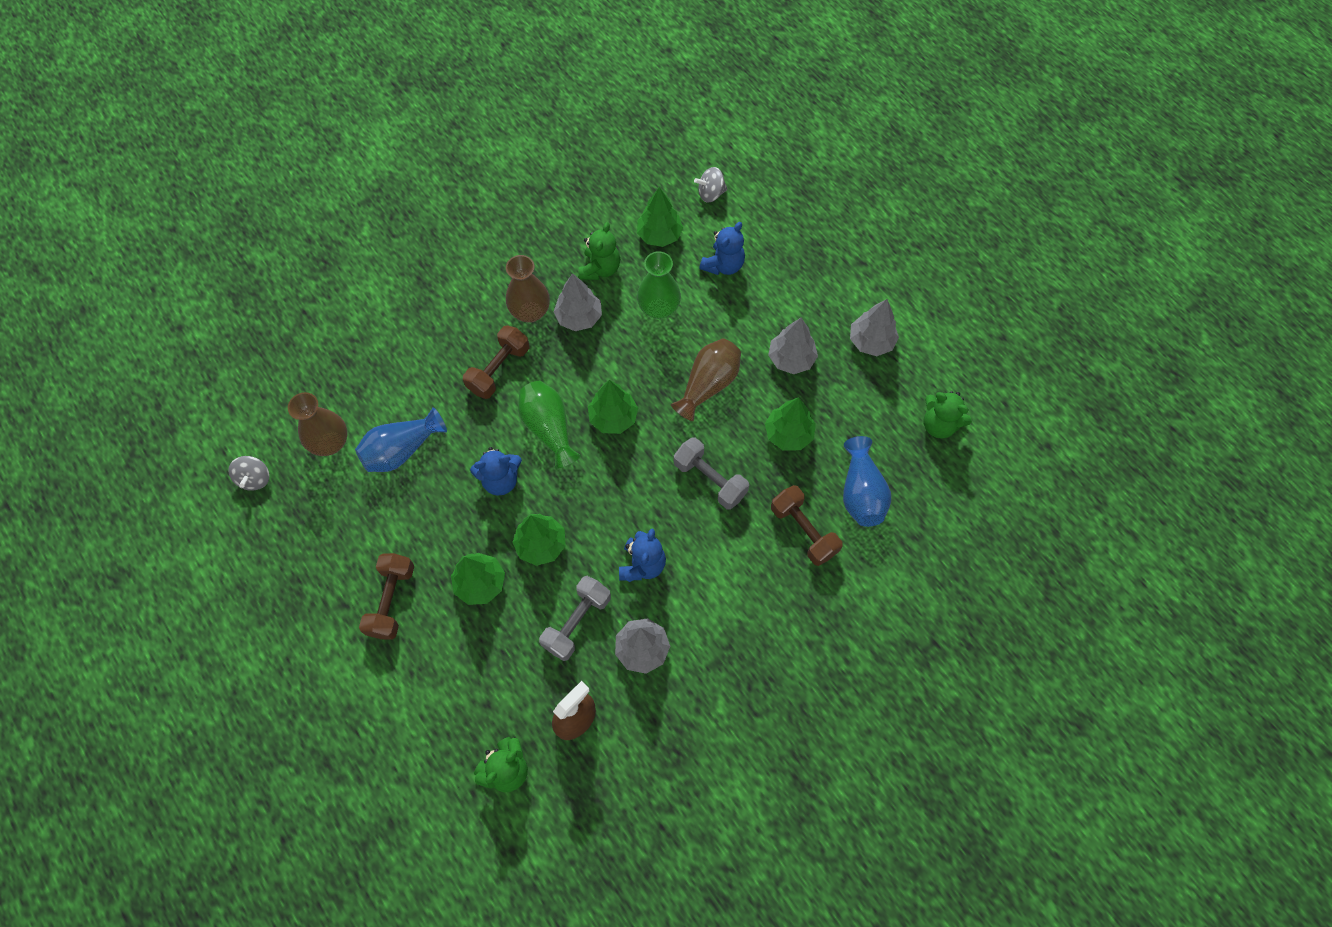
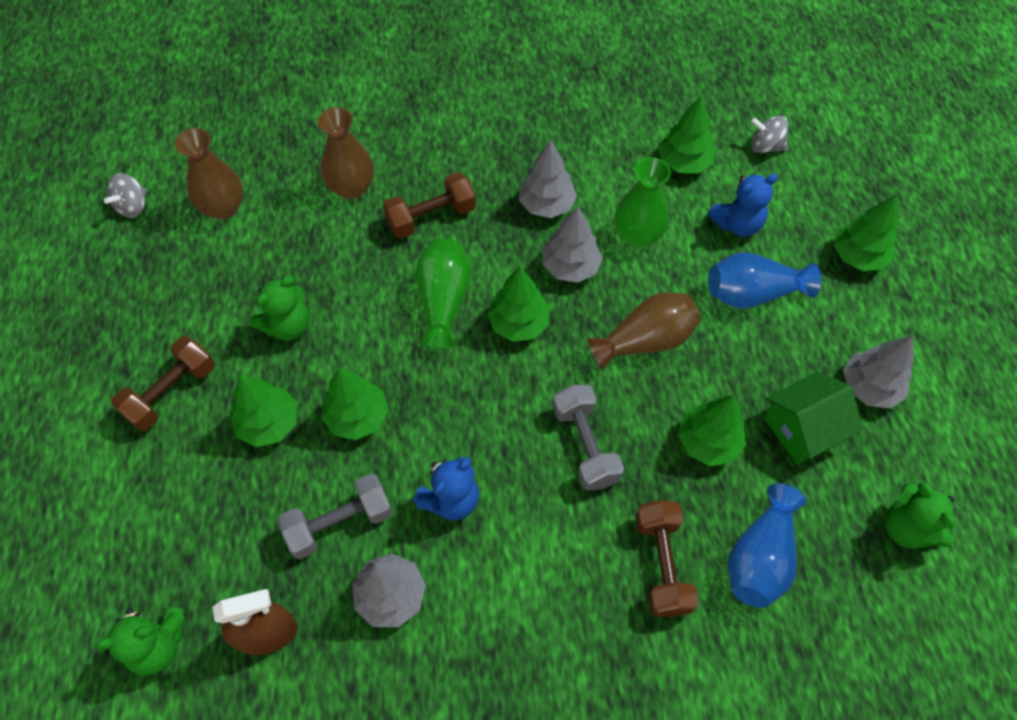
camera: 30 degrees right, 5 degrees down
blue vase [355,407,447,472] -> blue vase moved to [708,252,822,309]
blue teddy bear [470,447,522,496] -> none
brown vase [506,255,550,323] -> brown vase moved to [318,107,374,199]
green teddy bear [579,222,620,280] -> green teddy bear moved to [250,275,310,341]
grey tree [768,318,818,374] -> grey tree moved to [543,206,603,283]
none -> green house [764,371,863,465]
none -> green tree [834,194,898,271]

